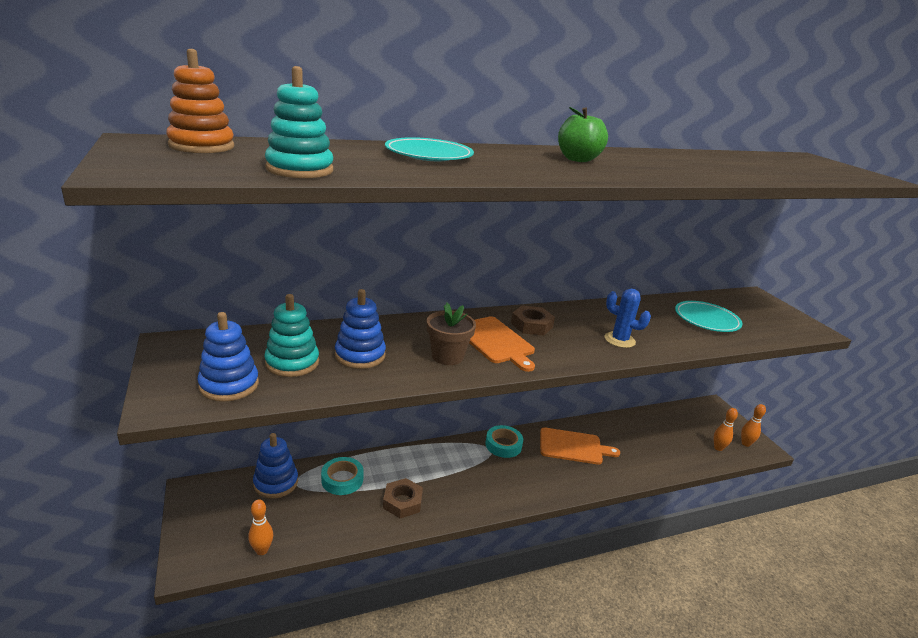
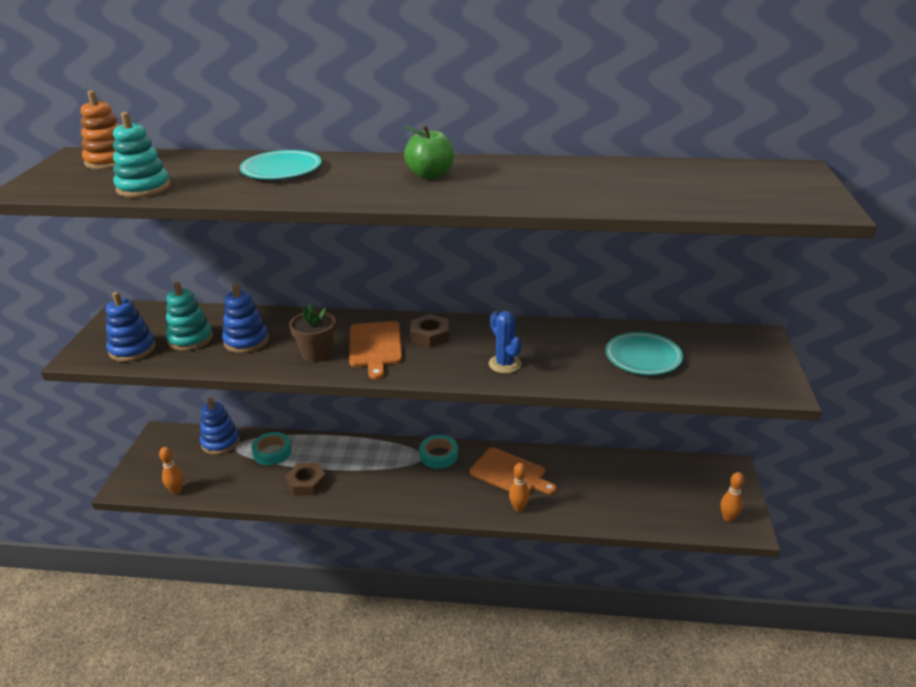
camera: 30 degrees right, 5 degrees up
orange bowling pin [714,408,738,451] -> orange bowling pin moved to [509,463,530,512]

